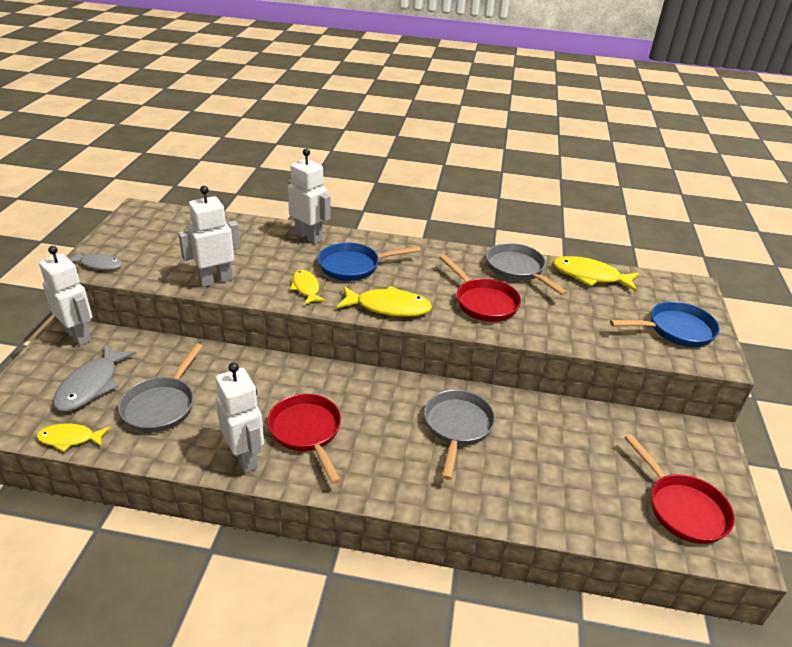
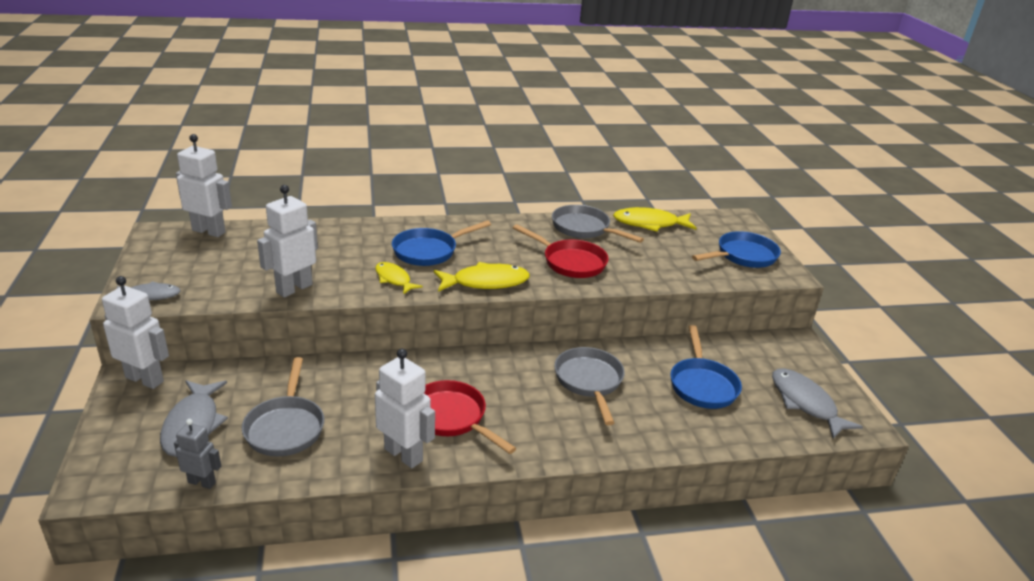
camera: 20 degrees left, 5 degrees down
yellow fish [36,423,110,452] -> grey robot [174,419,221,489]
white robot [288,149,331,244] -> white robot moved to [176,134,232,237]
red pan [624,434,735,544] -> grey fish [772,368,863,439]
none -> blue pan [670,325,742,409]

